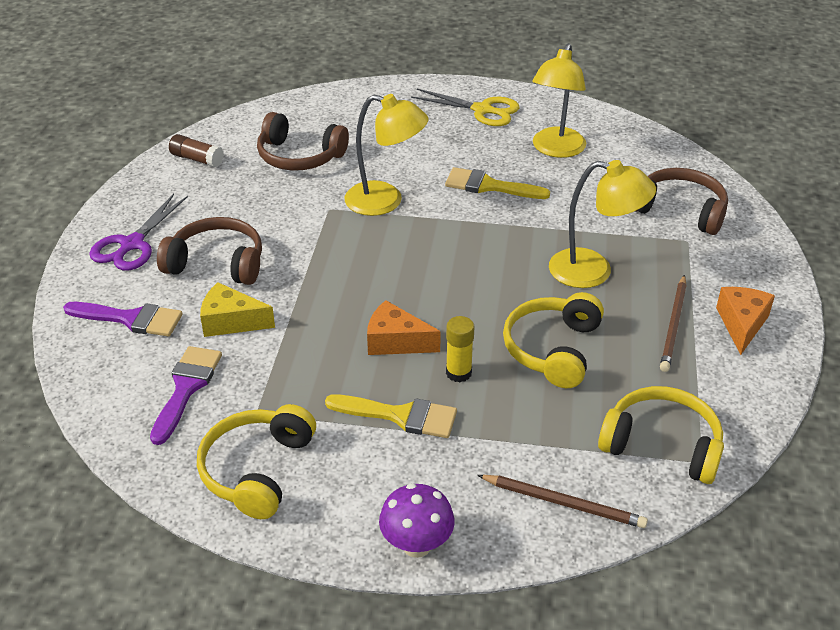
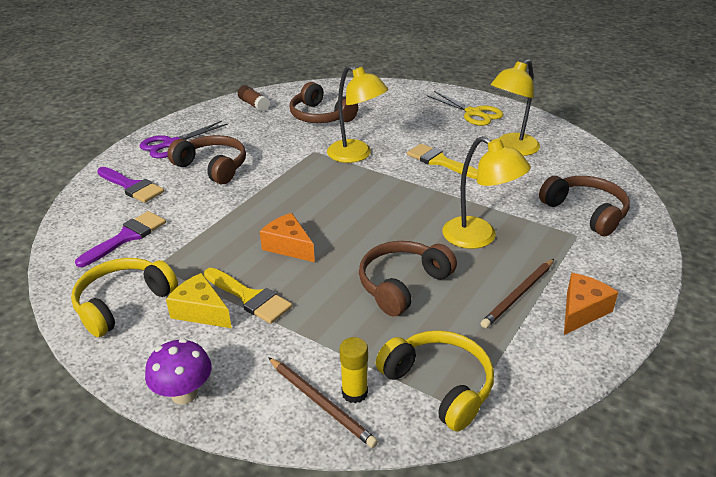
camera: 25 degrees right, 5 degrees down
yellow cheese [200,282,275,337] -> yellow cheese moved to [166,273,232,328]
yellow glue stick [446,316,474,382] -> yellow glue stick moved to [339,337,368,403]
yellow headphones [503,292,604,388] -> brown headphones [359,241,457,317]

